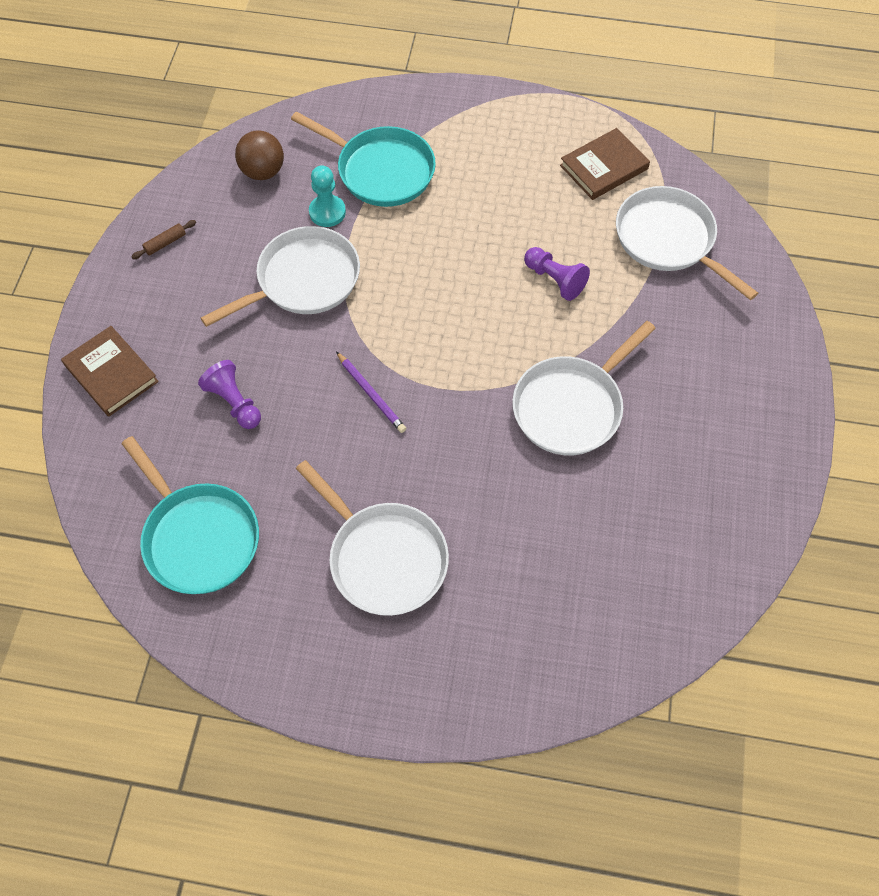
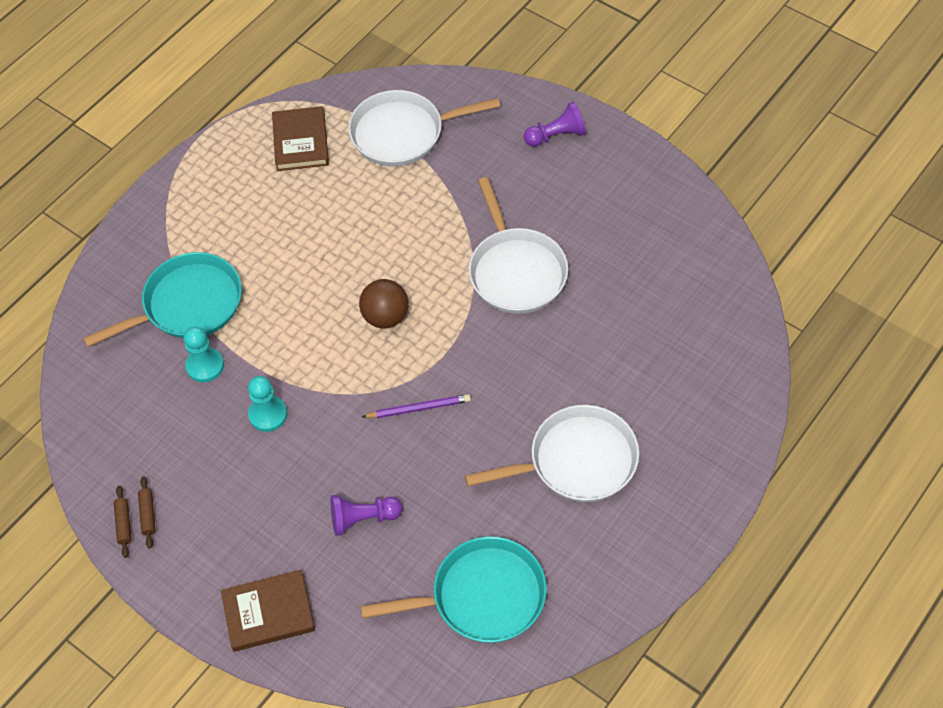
camera: 60 degrees left, 5 degrees down
white pan [201,226,360,327] -> turquoise pawn [248,376,287,432]
brown ball [235,130,284,180] -> brown ball moved to [359,279,409,329]
purple pawn [524,247,590,301] -> purple pawn moved to [524,101,586,147]
none -> brown rolling pin [114,486,131,558]

